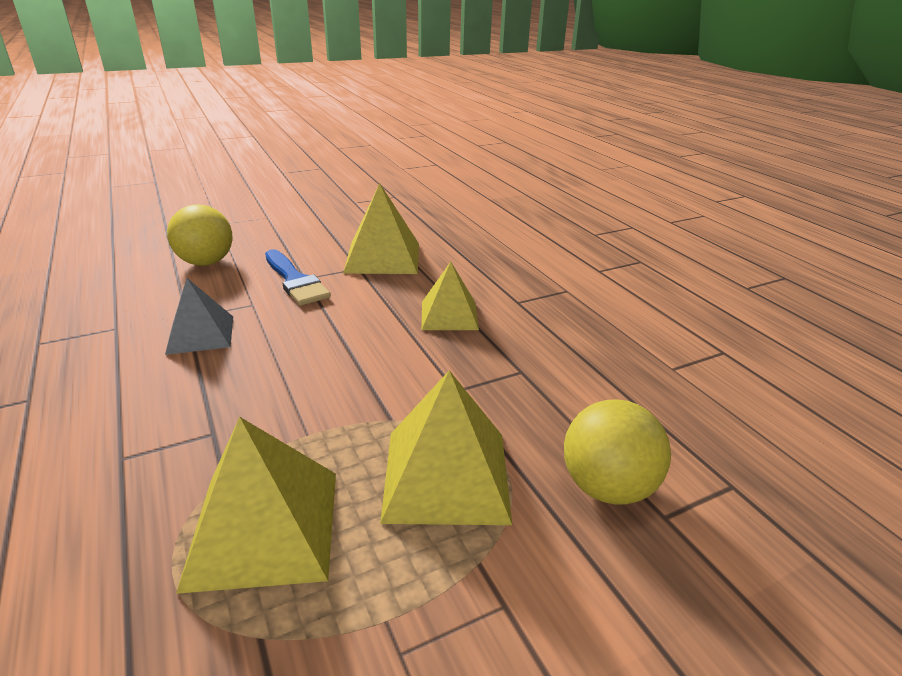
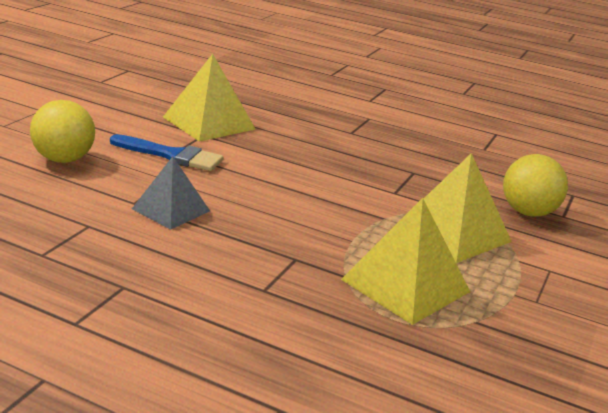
camera: 40 degrees left, 5 degrees down
yellow pyramid [422,262,479,330] -> none

